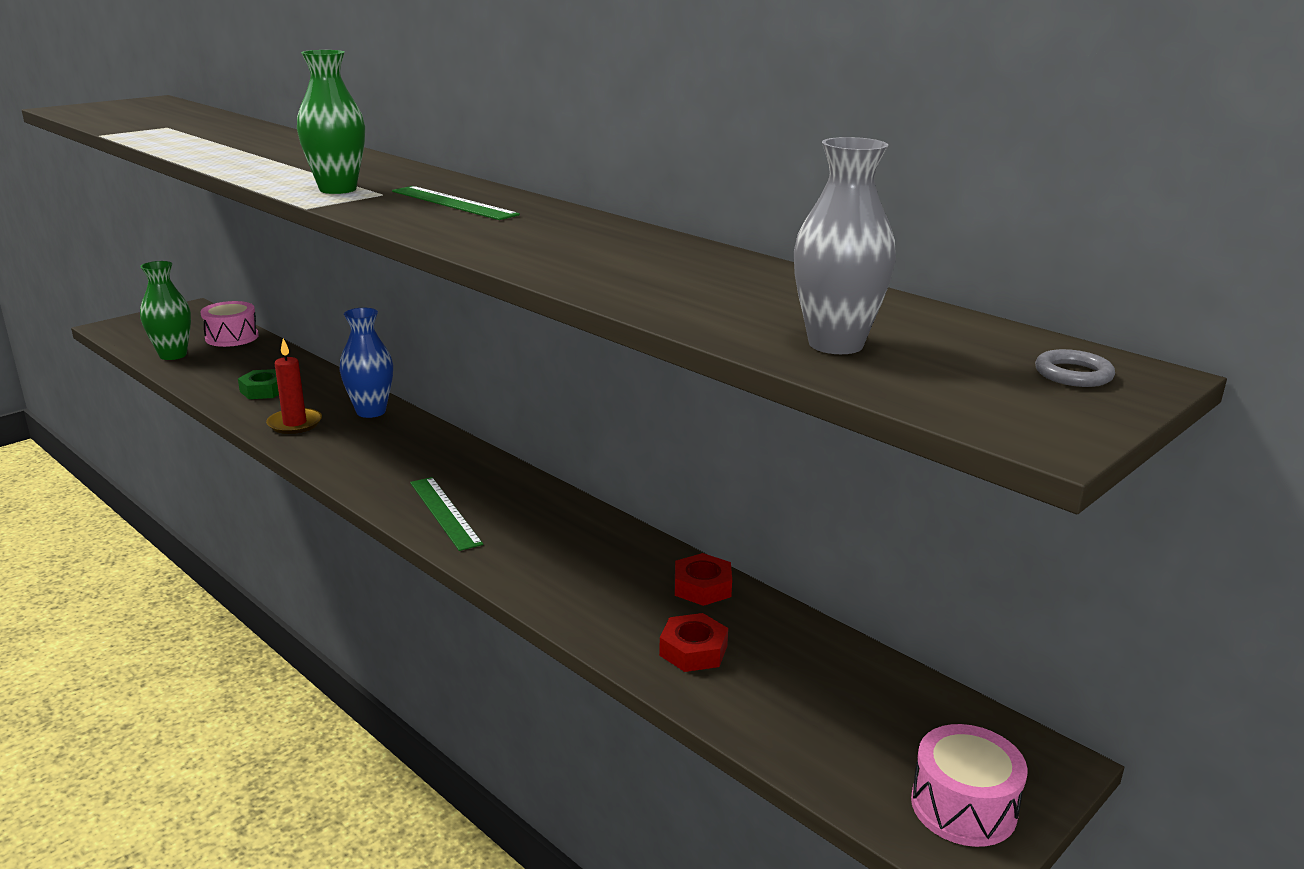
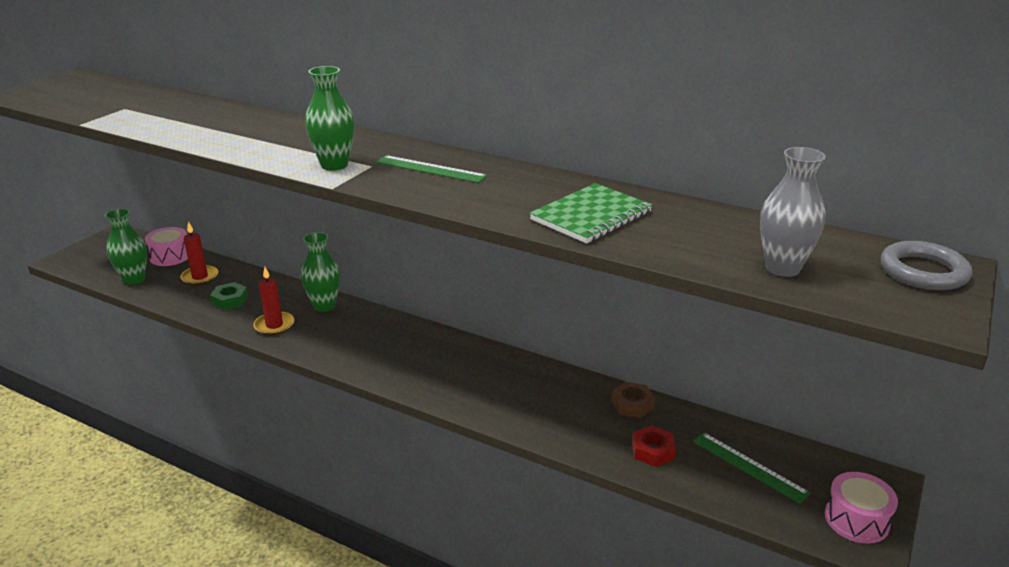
camera: 15 degrees left, 5 degrees up
blue vase [340,308,393,418] -> green vase [301,232,340,312]
green ruler [410,477,483,551] -> green ruler moved to [693,433,810,504]
red nut [675,553,732,606] -> brown nut [612,382,655,418]
grey ring [1035,349,1115,387] -> grey ring [881,241,972,290], size x1.90
none -> red candle [180,221,218,286]
none -> green notebook [530,183,652,243]

